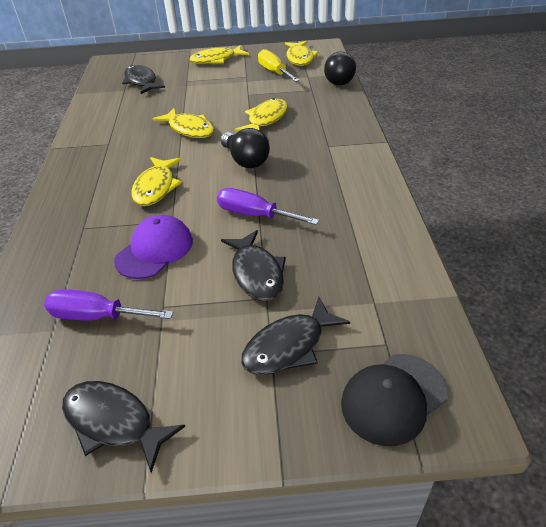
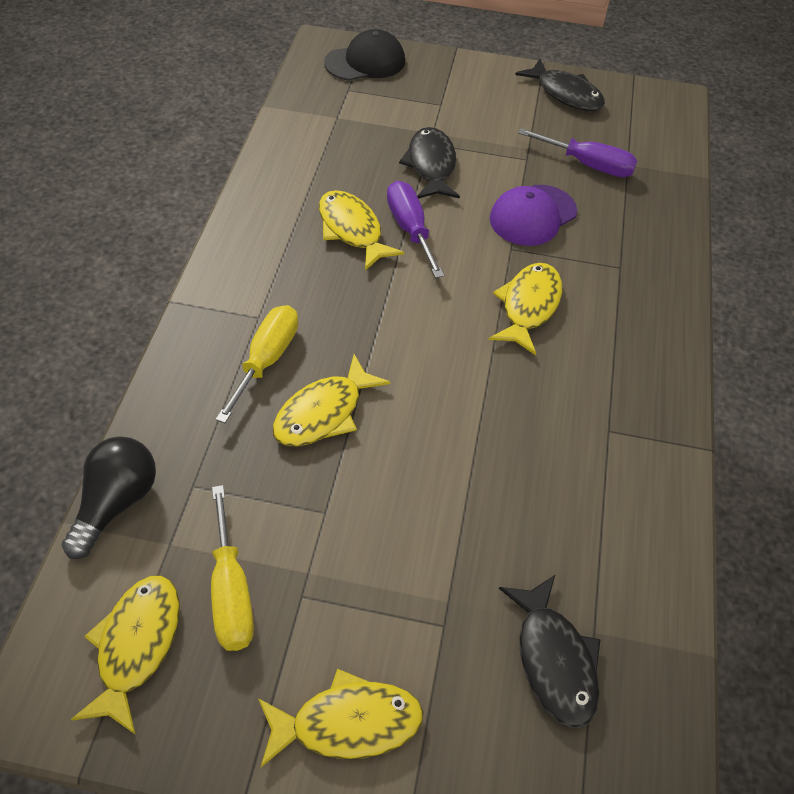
camera: 170 degrees left, 10 degrees up
yellow fish [153,108,214,138] -> yellow fish moved to [319,190,404,271]
purple screwdriver [217,188,319,225] -> purple screwdriver turned 150 degrees counterclockwise [387,181,444,278]
black light bulb [220,128,270,168] -> none
black fish [241,297,350,375] -> none
none -> yellow screwdriver [216,305,298,423]

